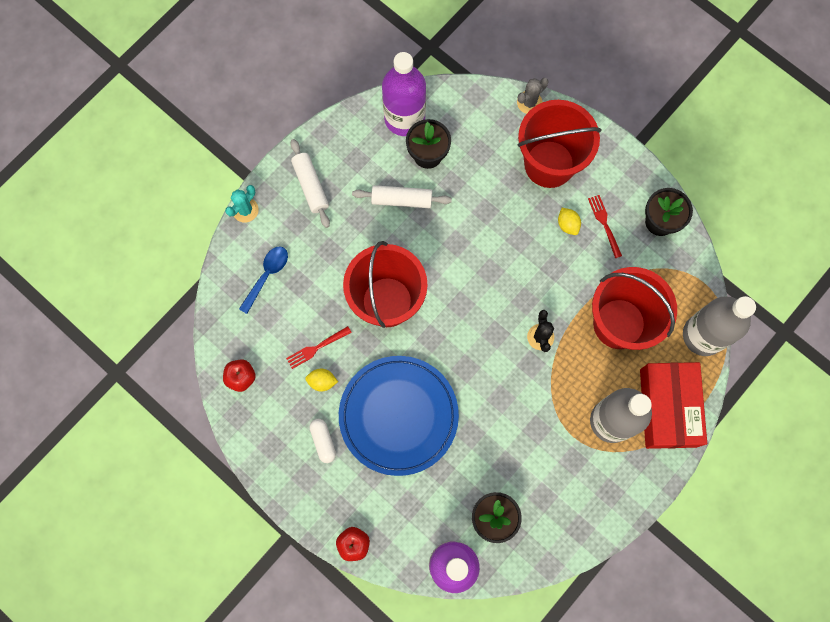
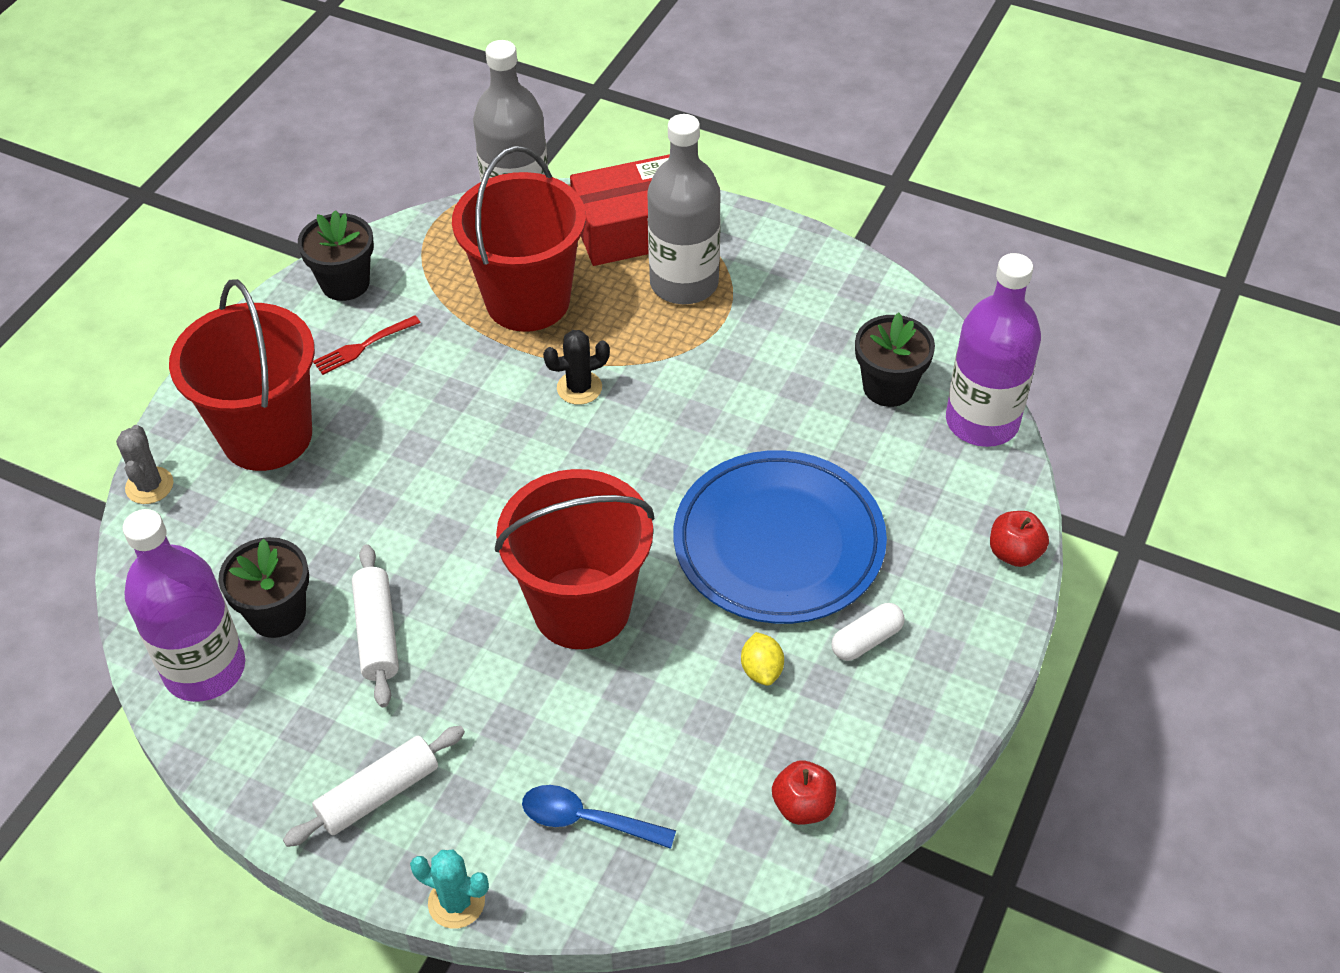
camera: 105 degrees left, 25 degrees down
red fork [286,326,352,369] -> none
grey cactus [517,78,548,114] -> grey cactus turned 45 degrees clockwise [116,425,174,504]
yellow lemon [558,208,581,235] -> none

